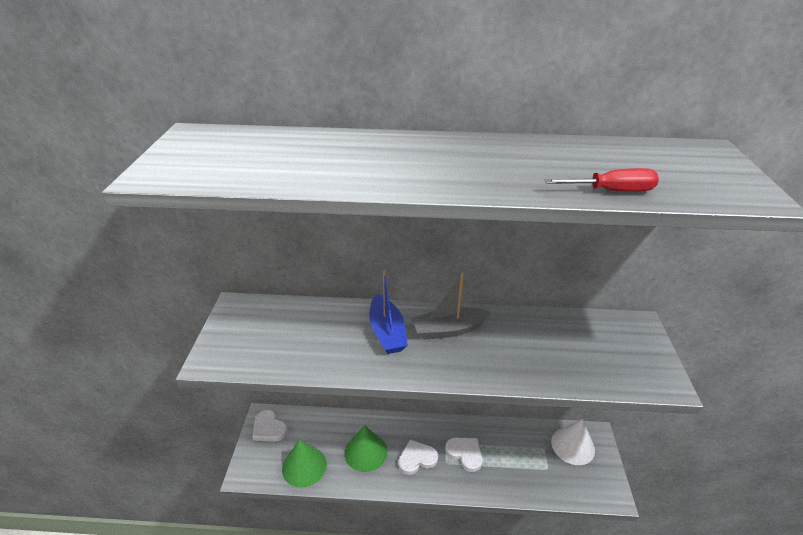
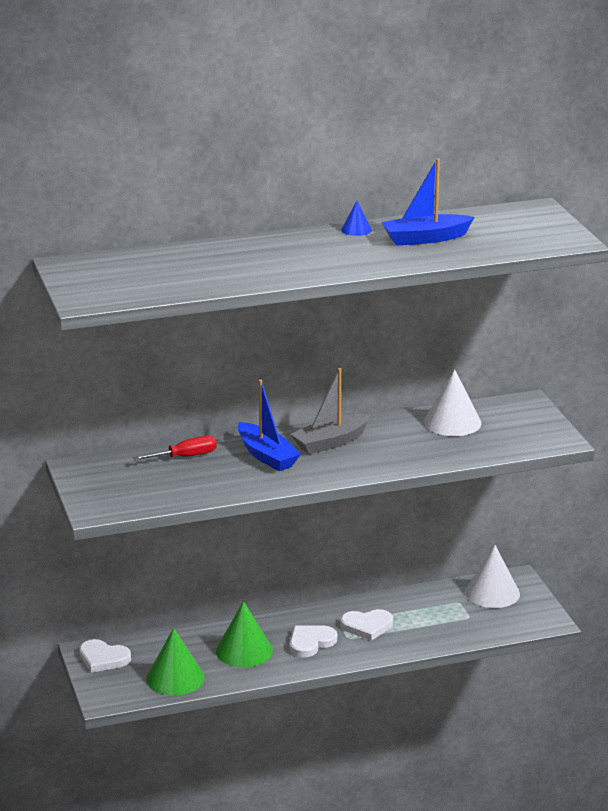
camera: 20 degrees left, 10 degrees down
white heart [445,437,483,472] -> white heart turned 150 degrees clockwise [341,609,393,641]
red screwdriver [544,168,659,192] -> red screwdriver moved to [133,436,217,460]
none -> blue cone [341,201,372,236]
none -> blue boat [381,158,475,246]
none -> white cone [424,369,482,436]

